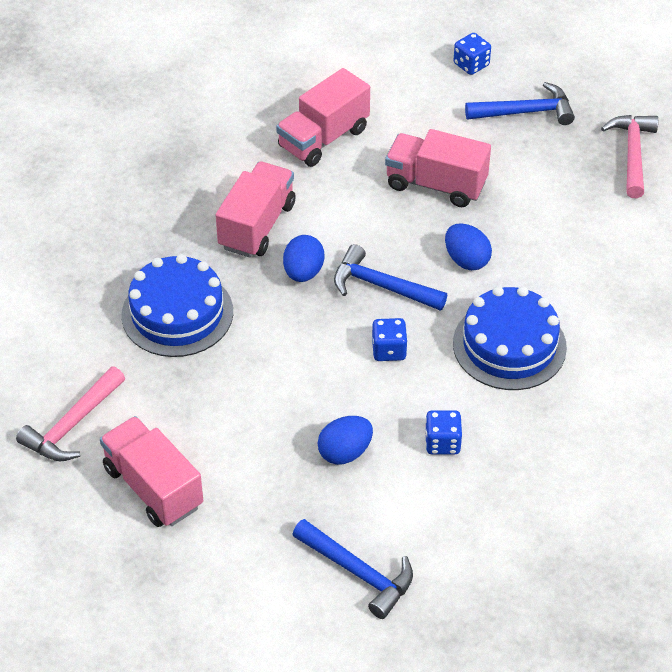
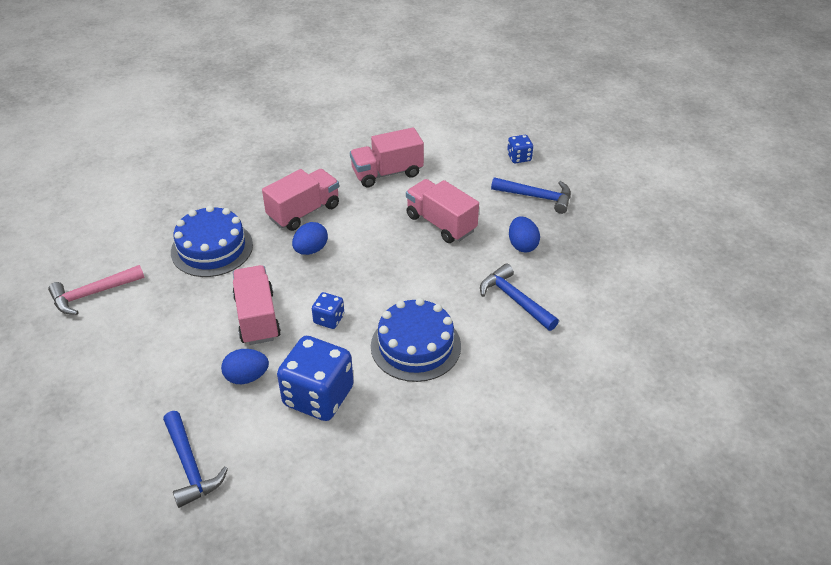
camera: 25 degrees right, 5 degrees down
pink truck [100,416,203,527] -> pink truck moved to [233,265,281,345]
blue hammer [334,244,447,311] -> blue hammer moved to [480,264,559,331]
blue dice [425,410,462,454] -> blue dice [277,336,354,421], size x2.08
blue egg [445,223,492,270] -> blue egg moved to [509,216,540,252]
pink hammer [601,115,658,198] -> none

